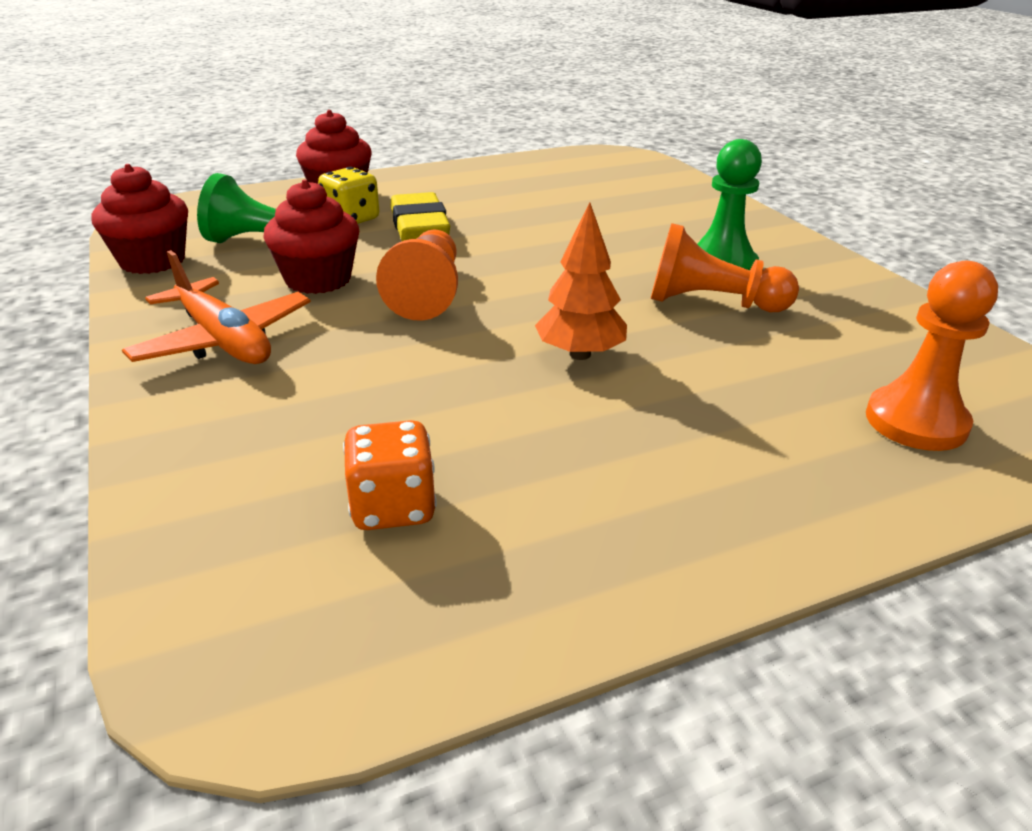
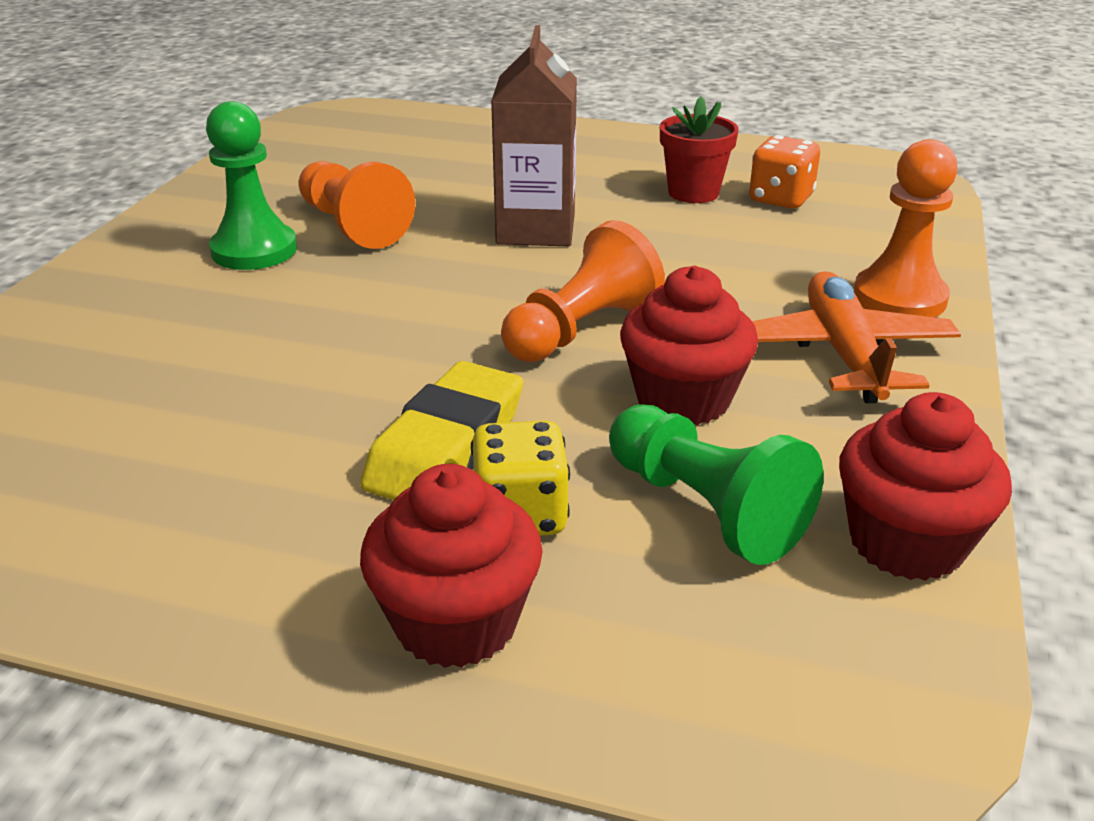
camera: 140 degrees left, 0 degrees up
orange tree [535,202,627,360] -> brown carton [491,25,577,246]
orange pawn [866,261,998,451] -> orange pawn moved to [854,139,958,317]
none -> red flower pot [660,96,739,203]

